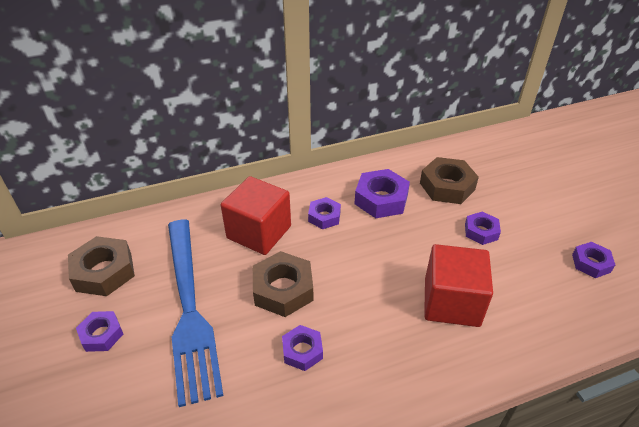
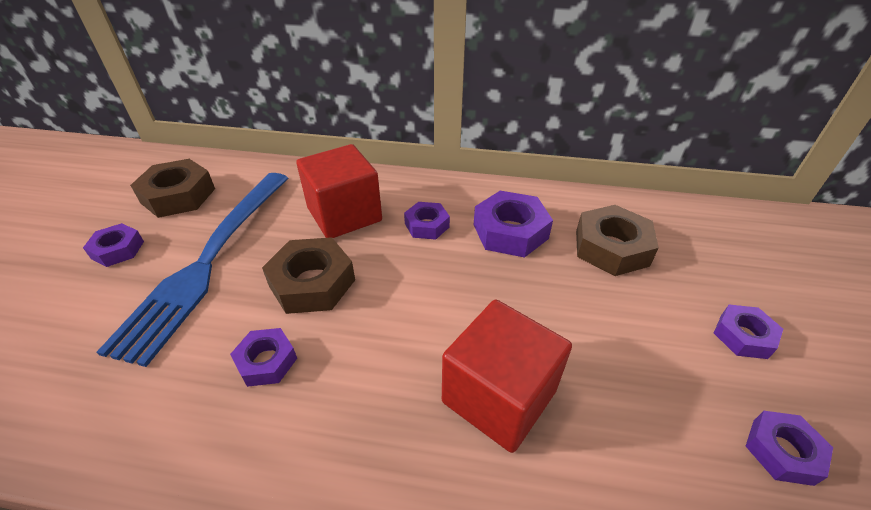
camera: 30 degrees right, 0 degrees up
purple nut [465,211,501,245] -> purple nut moved to [714,305,783,359]

